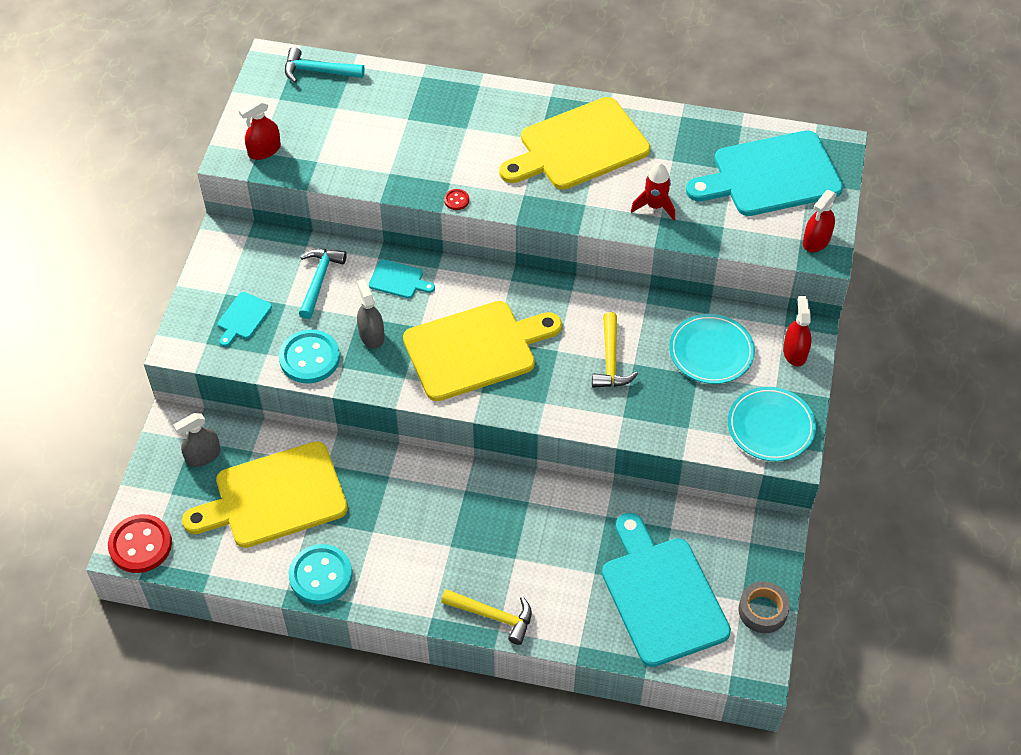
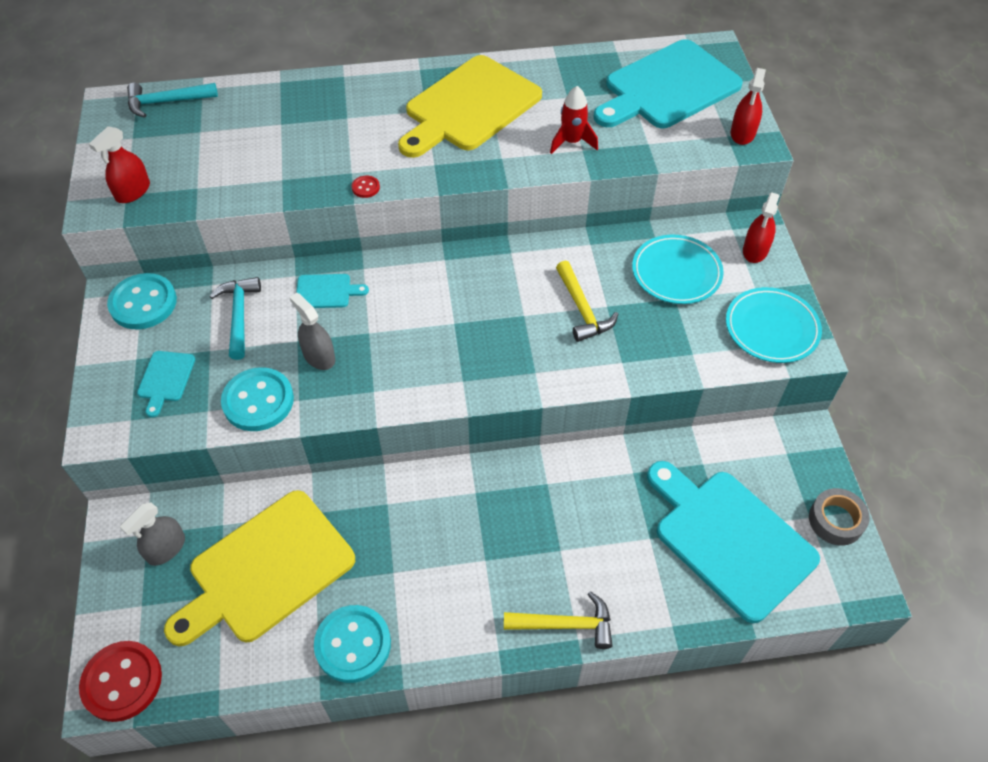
camera: 20 degrees left, 0 degrees up
yellow cutting board [403,301,562,401] -> none
red spray bottle [783,296,811,367] -> red spray bottle turned 135 degrees counterclockwise [743,192,780,263]
none -> turquoise button [107,273,177,330]

